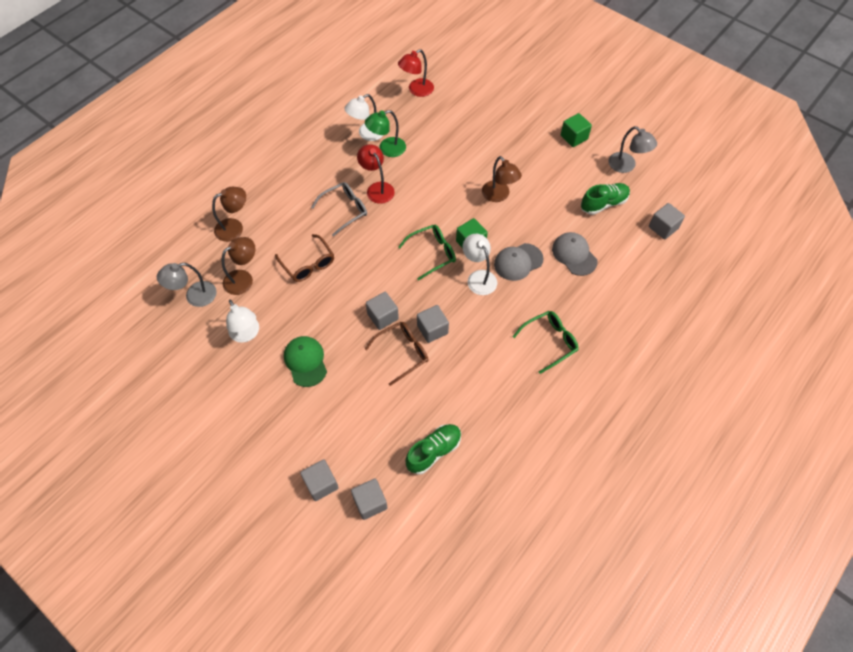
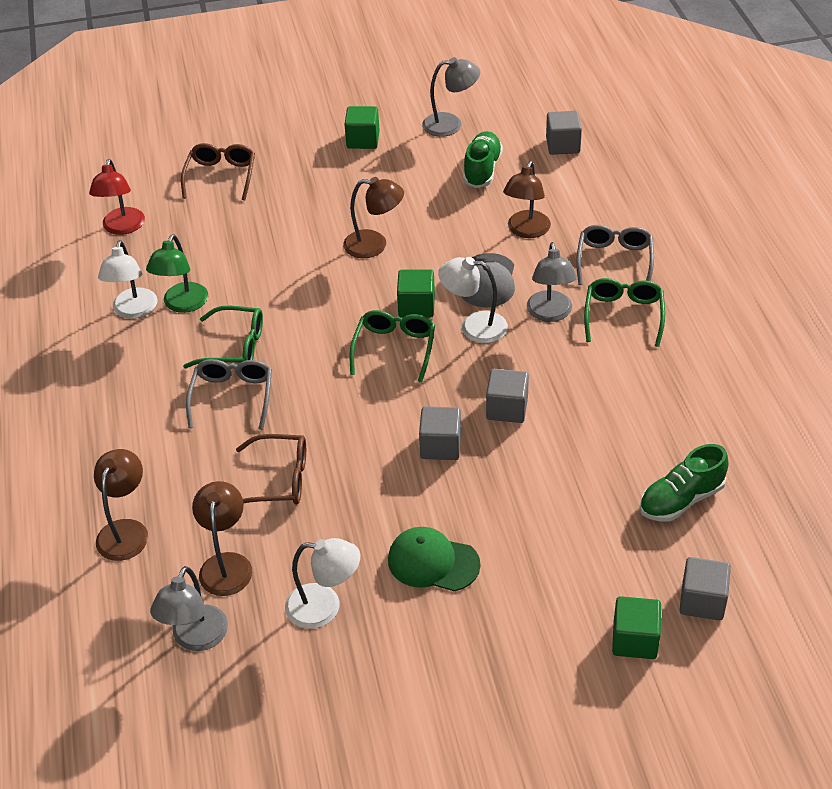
camera: 50 degrees left, 15 degrees down
grey cube [300,459,339,501] -> green cube [612,596,661,659]
red lamp [357,144,395,204] -> green glasses [183,306,263,368]
brown glasses [365,322,429,386] -> brown glasses moved to [181,143,255,200]
green shoe [406,424,461,475] -> green shoe turned 120 degrees counterclockwise [639,444,729,522]
grey cap [552,232,597,276] -> brown lamp [503,161,551,238]
none -> grey lamp [527,242,577,322]
none -> grey glasses [576,225,654,285]

